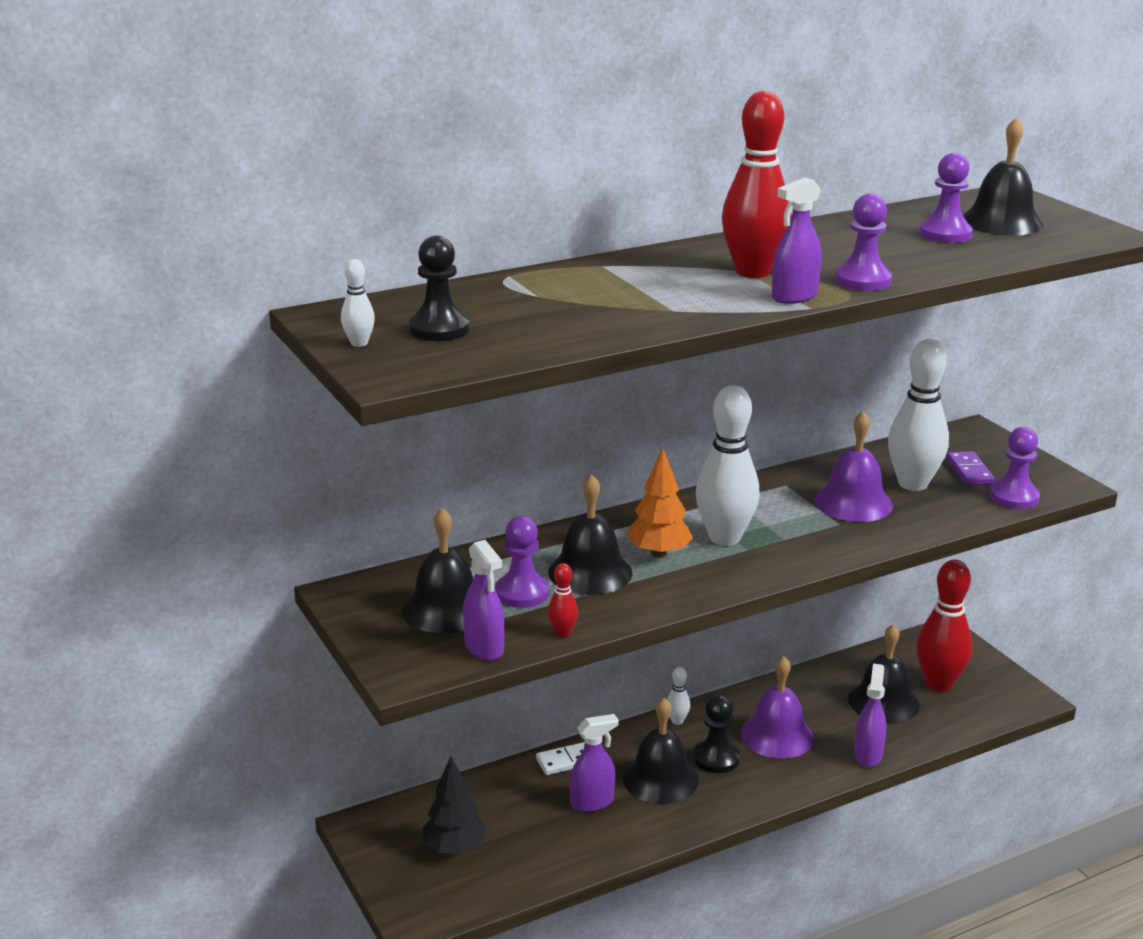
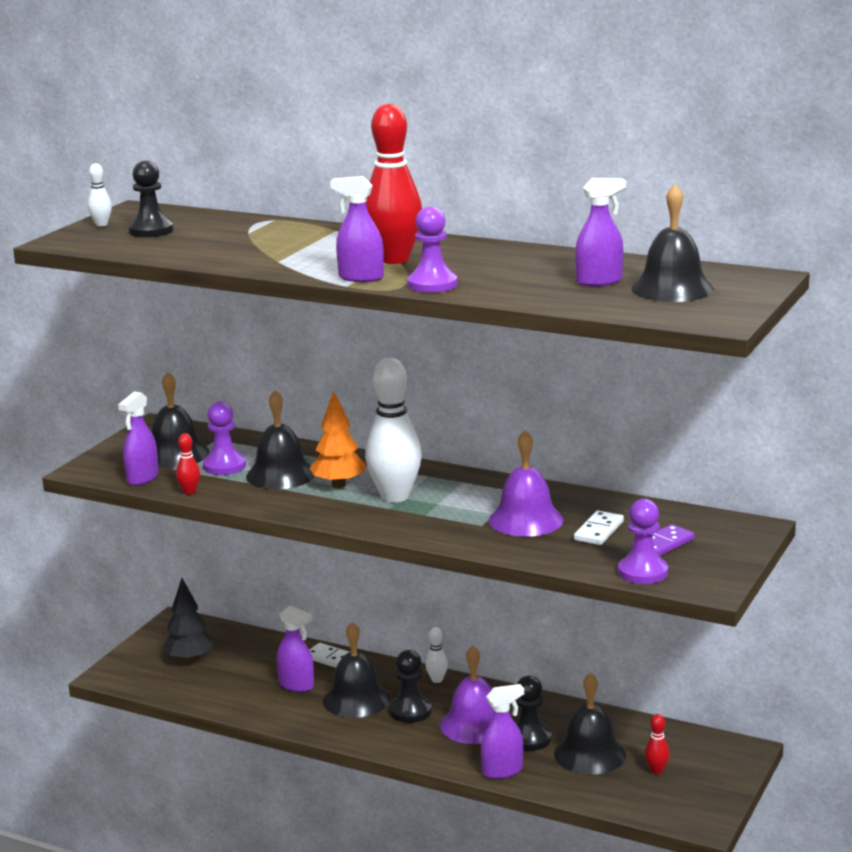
camera: 55 degrees right, 5 degrees down
white bowling pin [888,339,949,491] -> white domino [574,511,624,545]
red bowling pin [916,560,972,692] -> red bowling pin [645,714,670,774], size x0.44
purple pawn [919,153,973,243] -> purple spray bottle [575,178,626,286]
none -> black pawn [515,676,552,751]

